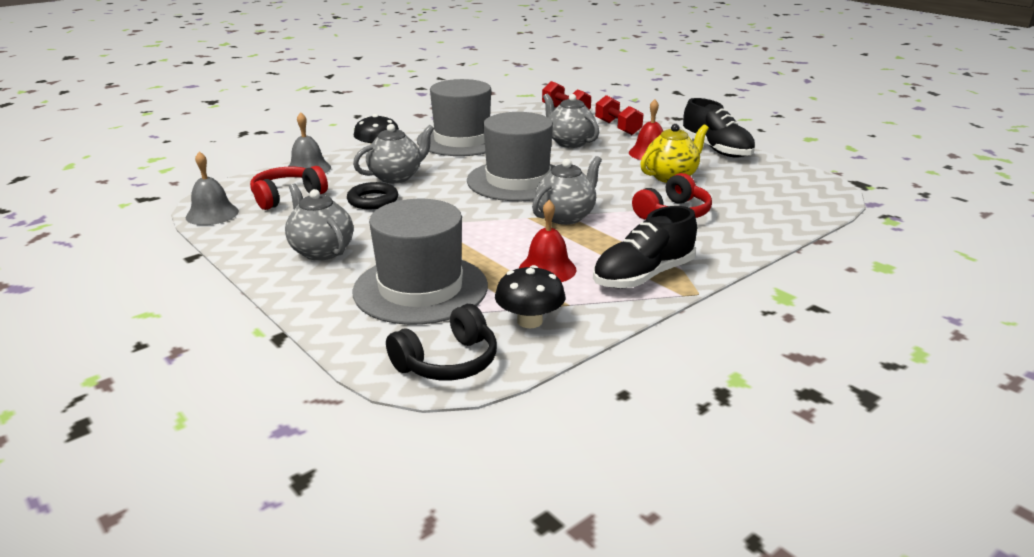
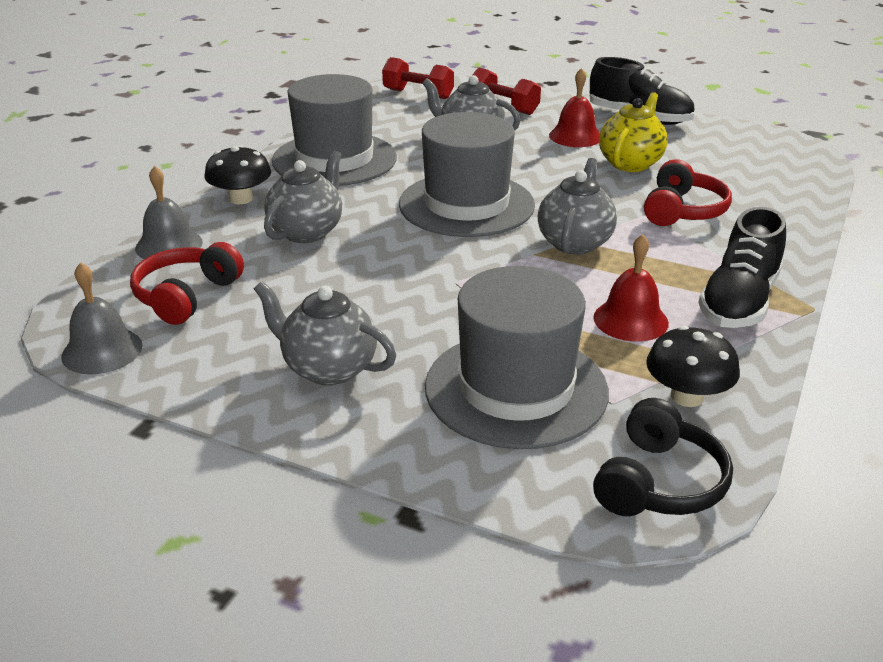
camera: 25 degrees left, 5 degrees up
black ring [347,182,398,209] -> none

